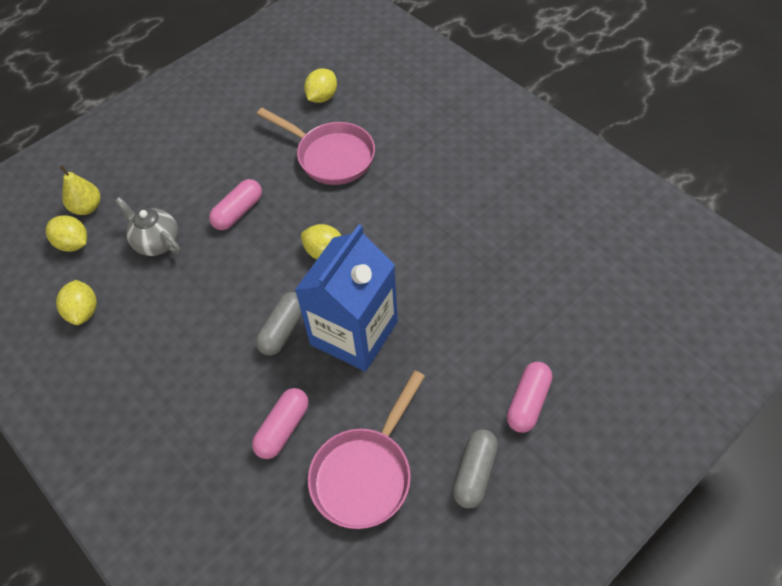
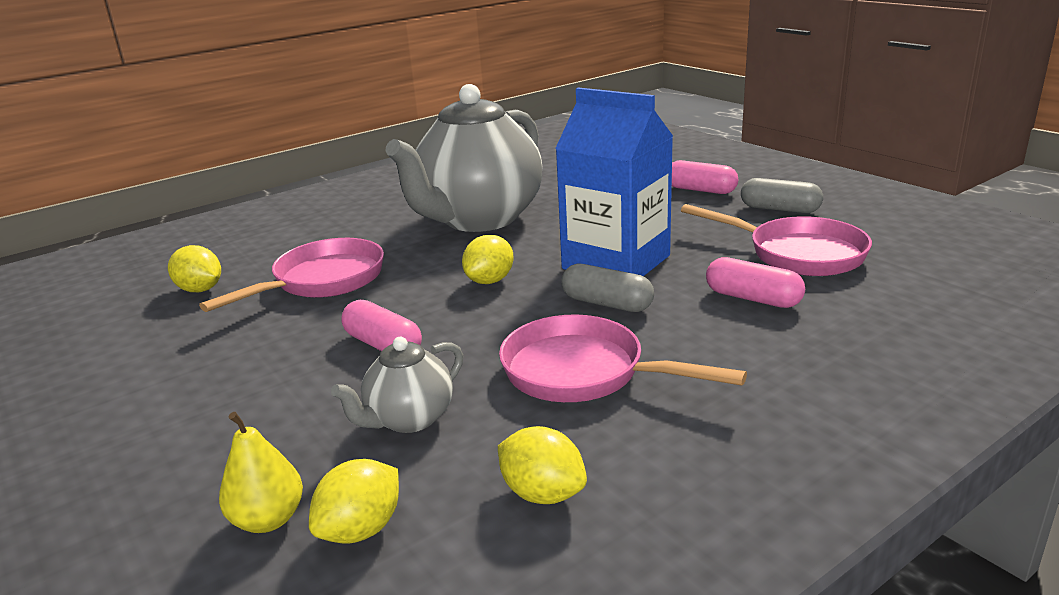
camera: 85 degrees left, 30 degrees down
yellow lemon [56,280,97,325] -> yellow lemon turned 45 degrees clockwise [498,426,587,504]
none -> grey teapot [385,84,542,232]
none -> pink pan [499,314,747,402]

